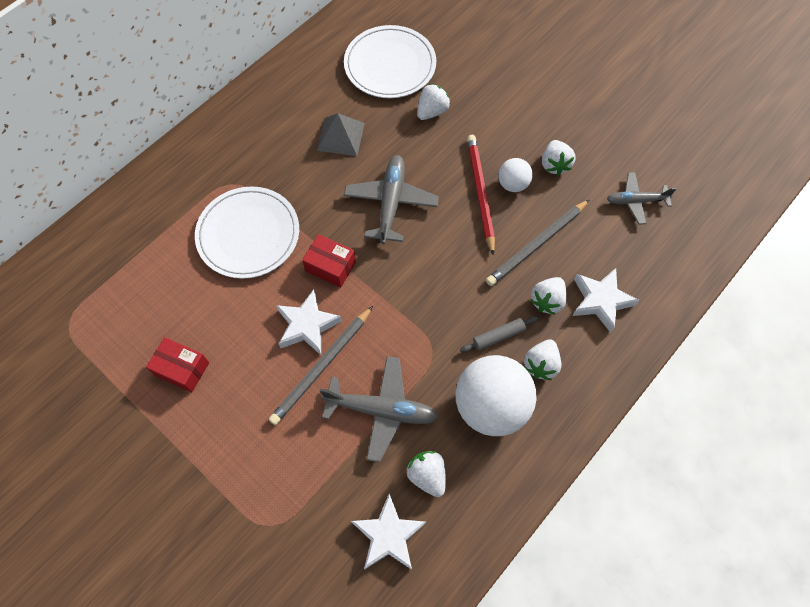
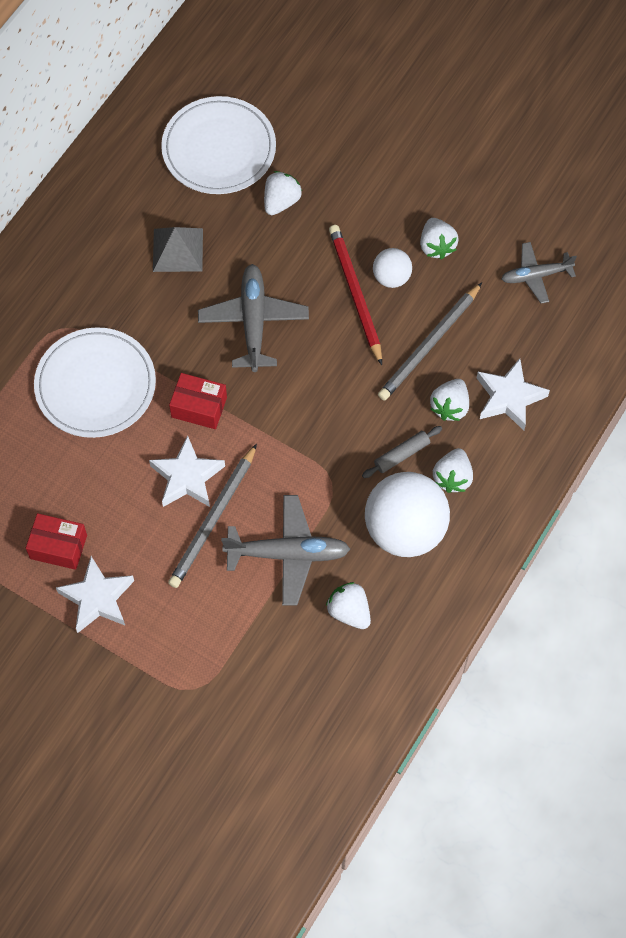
camera: 10 degrees left, 0 degrees up
white star [351,494,426,570] -> white star moved to [56,556,134,633]

